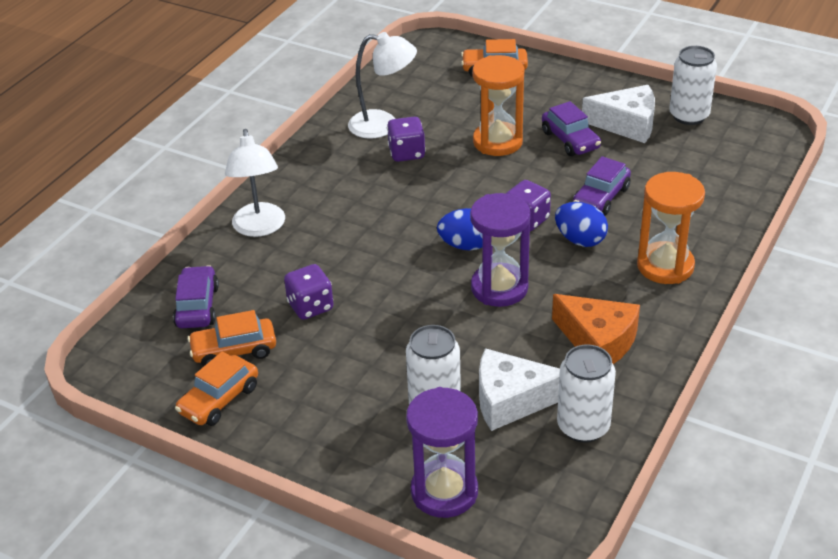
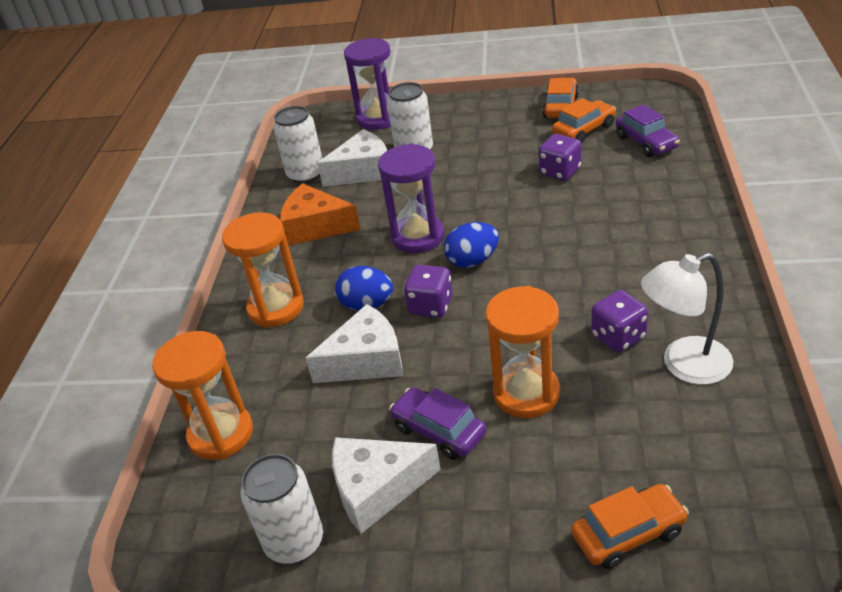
camera: 160 degrees right, 0 degrees up
white lamp [225,129,285,237] -> none
purple car [573,156,631,216] -> white cheese [306,304,403,383]
none -> orange hourglass [152,331,253,460]

